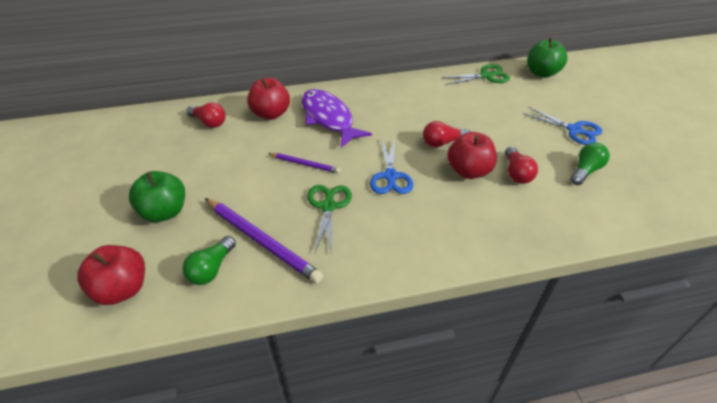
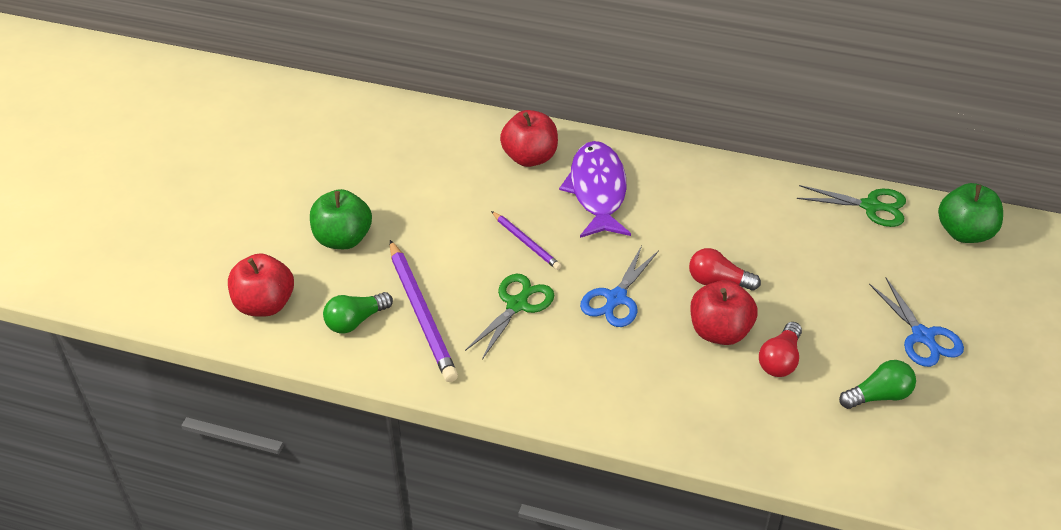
camera: 30 degrees right, 0 degrees up
red light bulb [186,102,226,128] -> none

